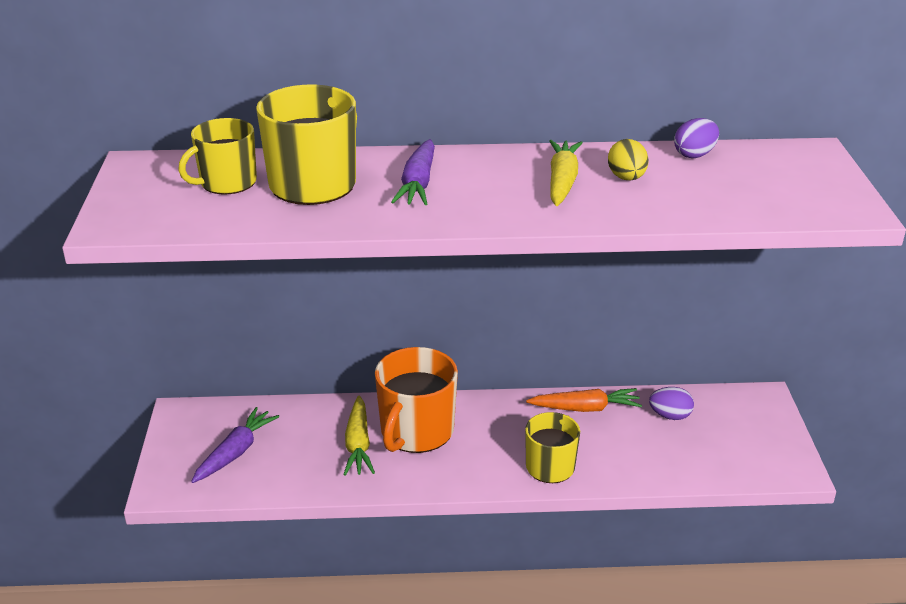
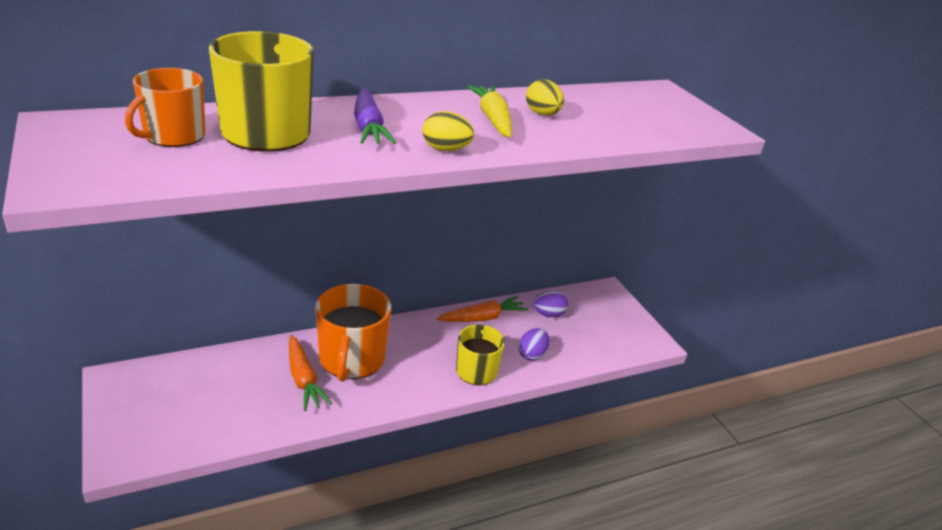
camera: 25 degrees left, 0 degrees up
yellow mug [178,118,257,194] -> orange mug [125,68,205,147]
purple carrot [191,407,279,483] -> none
yellow carrot [343,395,375,476] -> orange carrot [289,335,333,411]
purple egg [674,118,719,158] -> purple egg moved to [518,328,550,361]
none -> yellow egg [422,111,474,151]

